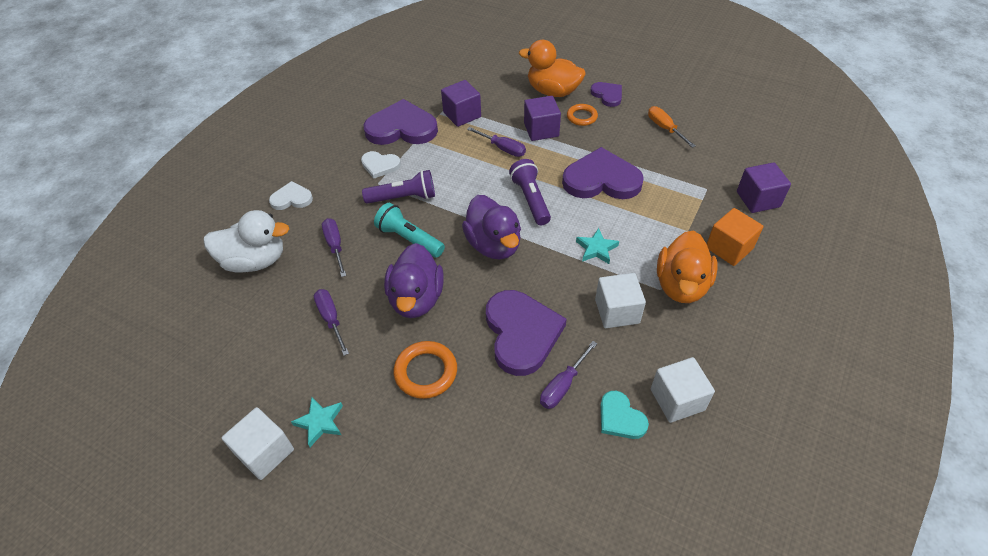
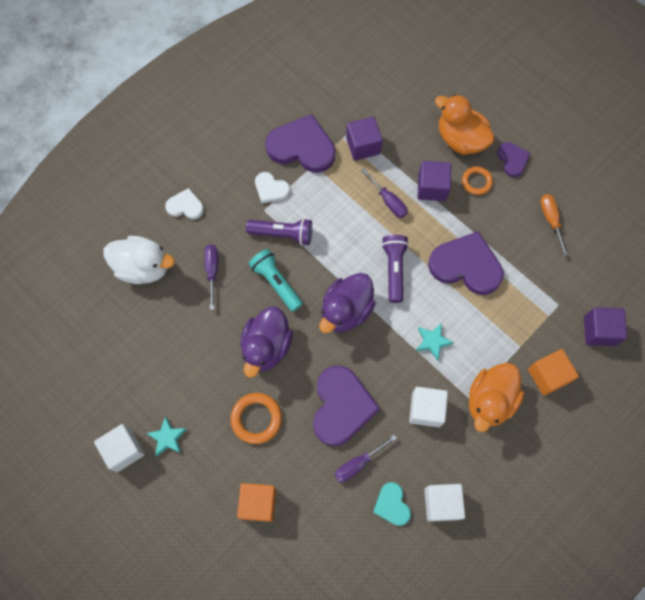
camera: 15 degrees right, 20 degrees up
purple screwdriver [314,289,349,356] -> none
purple duck [462,195,521,260] -> purple duck turned 45 degrees clockwise [320,273,376,333]
none -> orange cube [237,483,276,522]

